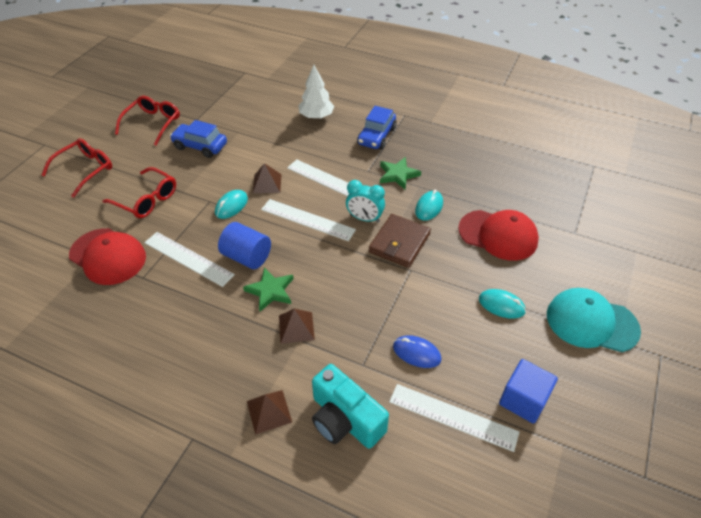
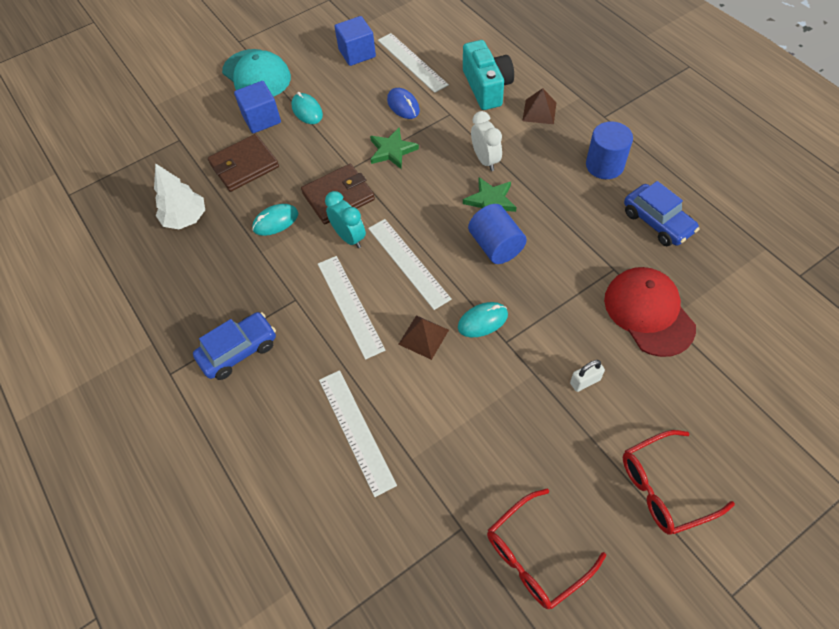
camera: 145 degrees left, 10 degrees up
red glasses [102,167,176,218] -> white padlock [570,360,605,392]
white ruler [144,232,235,287] -> white ruler moved to [319,370,397,497]
blue car [170,120,227,158] -> blue car moved to [624,181,699,246]
brown pyramid [279,309,315,344] -> white clock [471,111,502,171]
white tree [299,65,335,119] -> white tree moved to [154,163,205,229]
green star [380,157,421,189] -> green star moved to [370,128,419,169]
red cap [458,210,539,261] -> brown wallet [208,134,279,192]
none -> blue cube [234,81,281,133]
none -> blue cylinder [586,121,633,179]

